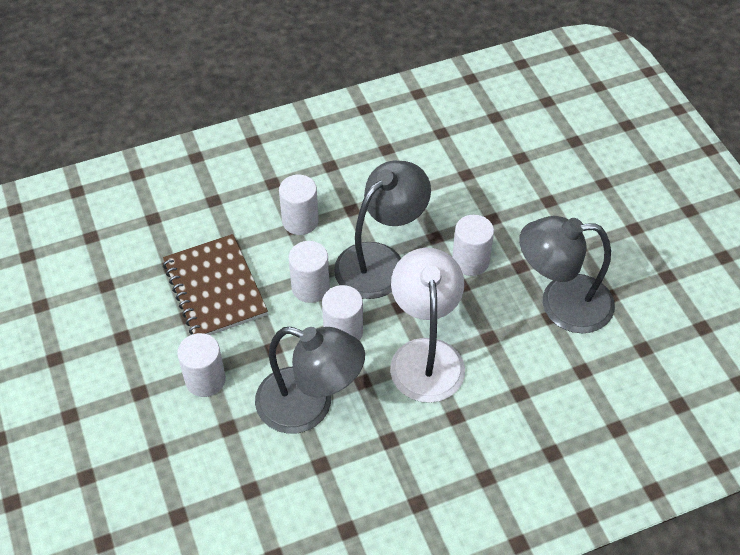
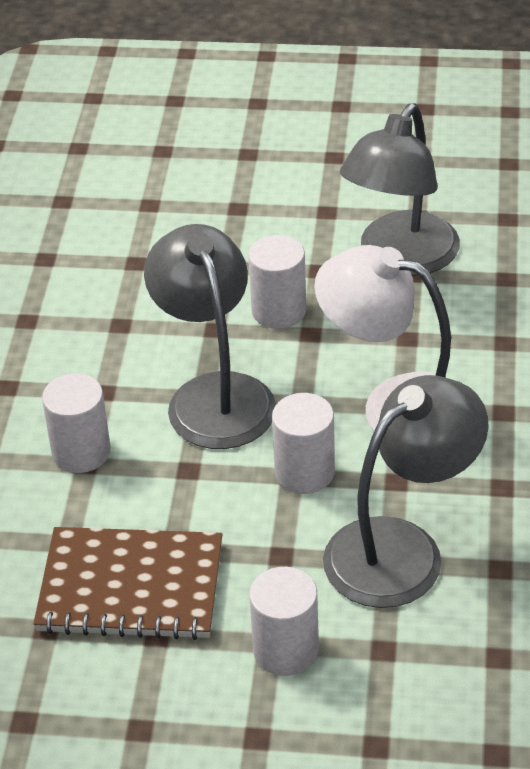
camera: 60 degrees left, 10 degrees down
white cylinder [289,241,330,303] -> none

